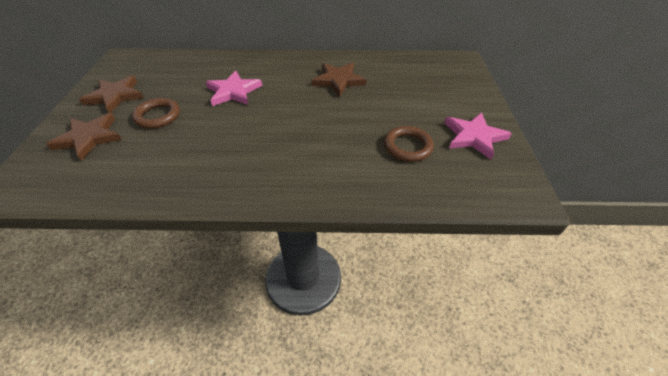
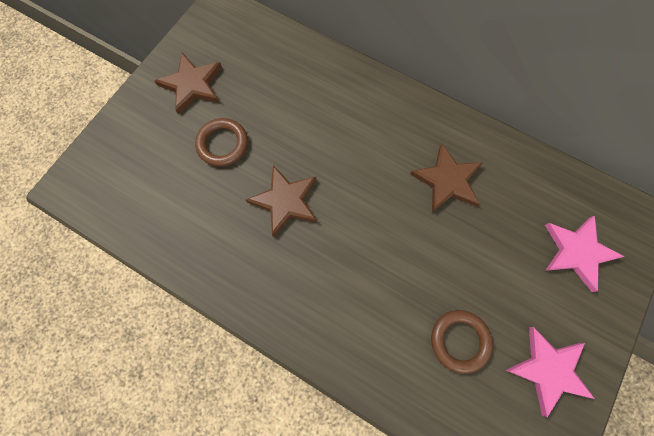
camera: 30 degrees right, 25 degrees up
brown star [46,113,122,161] -> brown star moved to [246,165,317,237]
pink star [206,70,262,106] -> pink star moved to [545,216,625,292]

